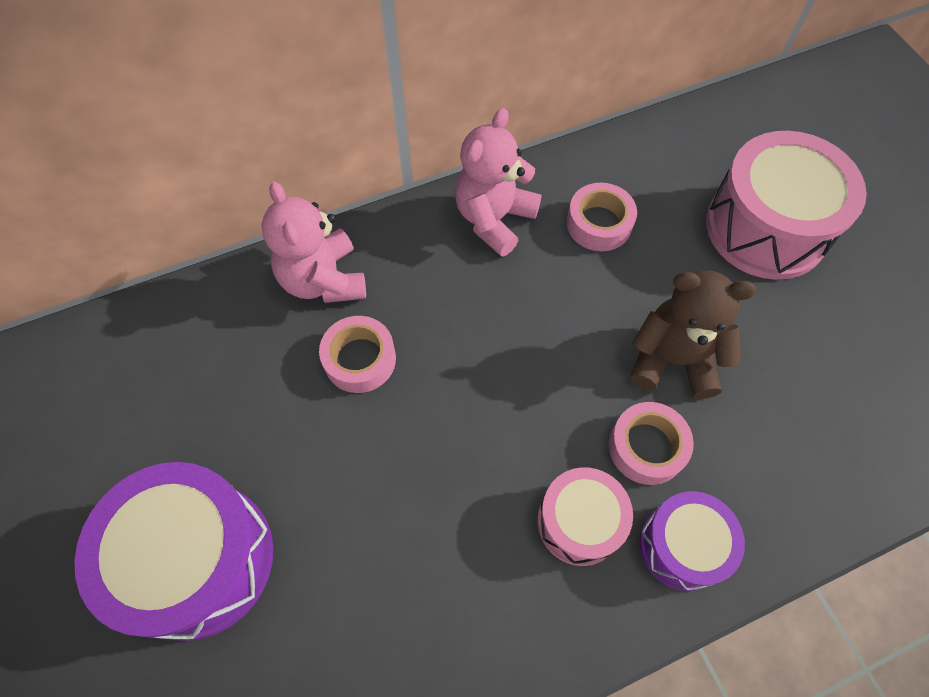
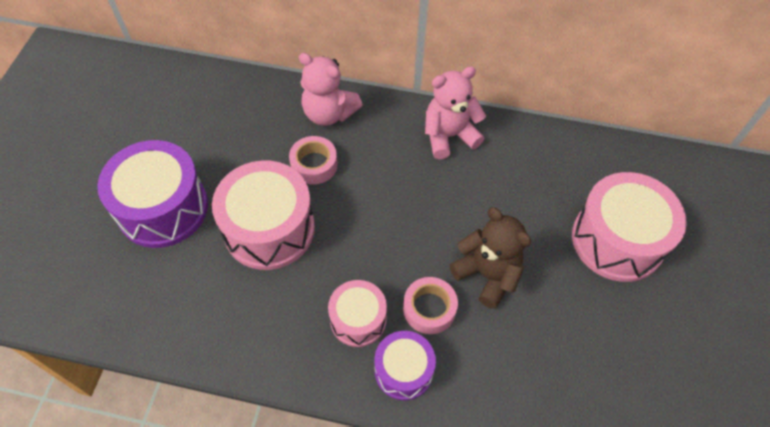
camera: 35 degrees right, 5 degrees down
pink teddy bear [261,182,366,303] -> pink teddy bear turned 75 degrees counterclockwise [299,53,363,126]
pink tape [567,183,637,251] -> none
none -> pink drum [212,160,315,270]

